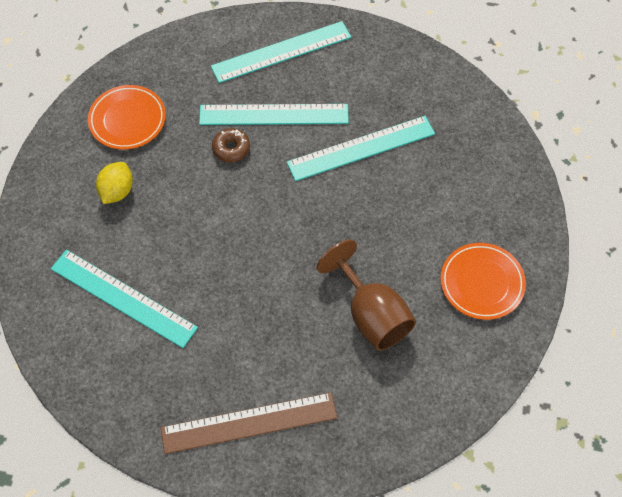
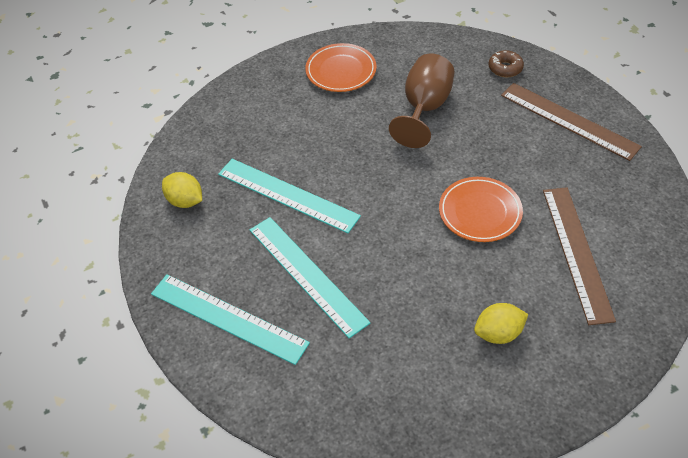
camera: 125 degrees left, 10 degrees down
turquoise ruler [51,250,198,348] -> brown ruler [543,187,616,325]
orange plate [88,85,166,150] -> orange plate moved to [439,177,523,242]
brown donut [212,128,250,162] -> brown donut moved to [489,50,524,77]
none -> yellow lemon [162,172,202,208]

